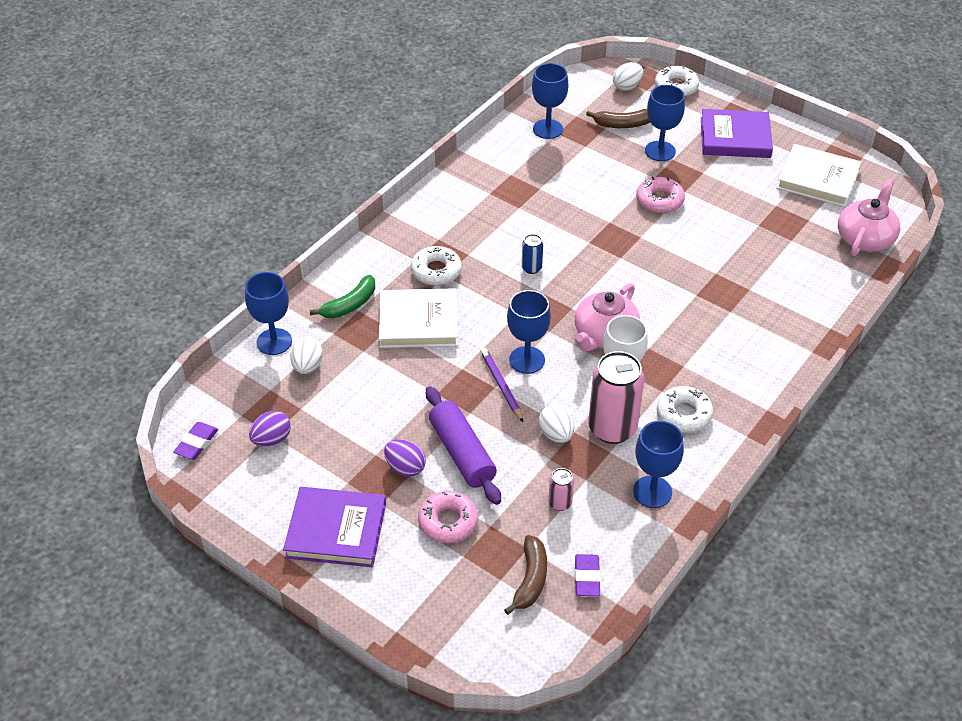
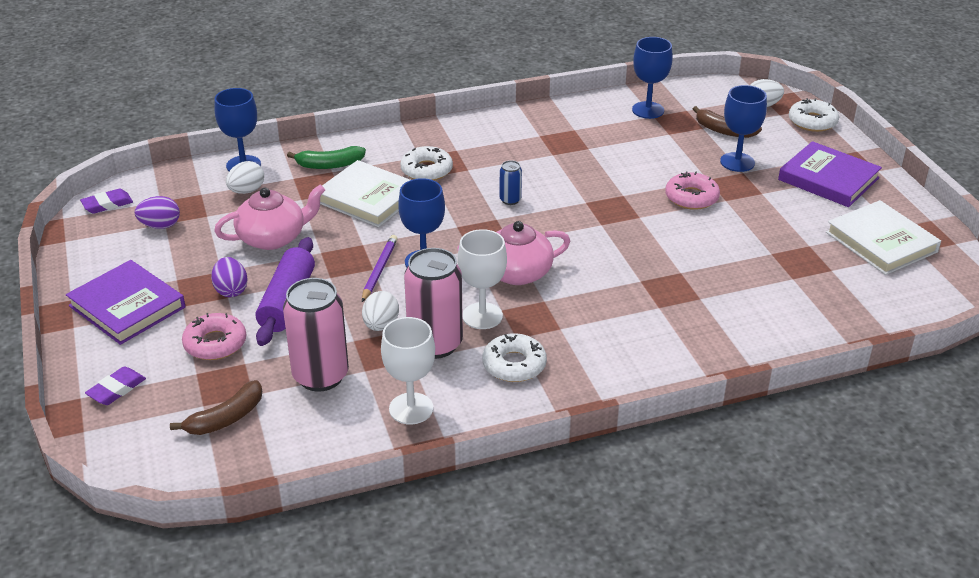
camera: 35 degrees right, 10 degrees down
pink can [548,468,574,511] -> pink can [283,278,349,392], size x2.15
purple eraser [575,554,601,596] -> purple eraser moved to [85,367,146,405]
blue goblet [633,421,684,508] -> white goblet [381,317,435,425]
pink teapot [838,179,900,256] -> pink teapot moved to [214,184,325,250]

